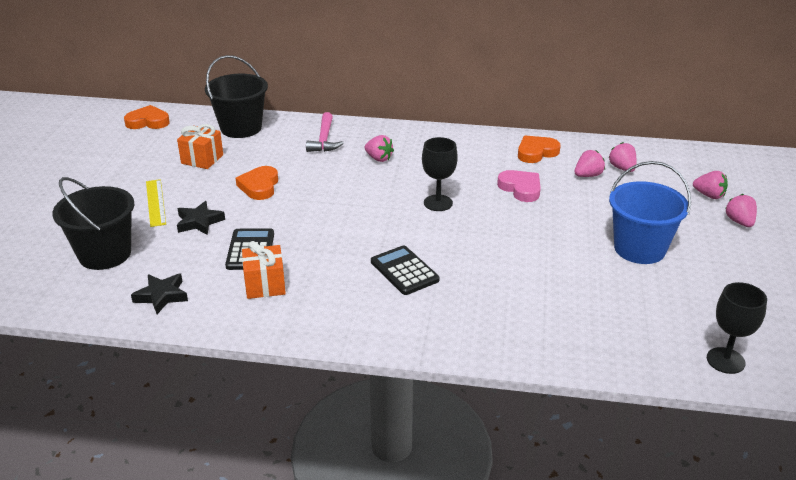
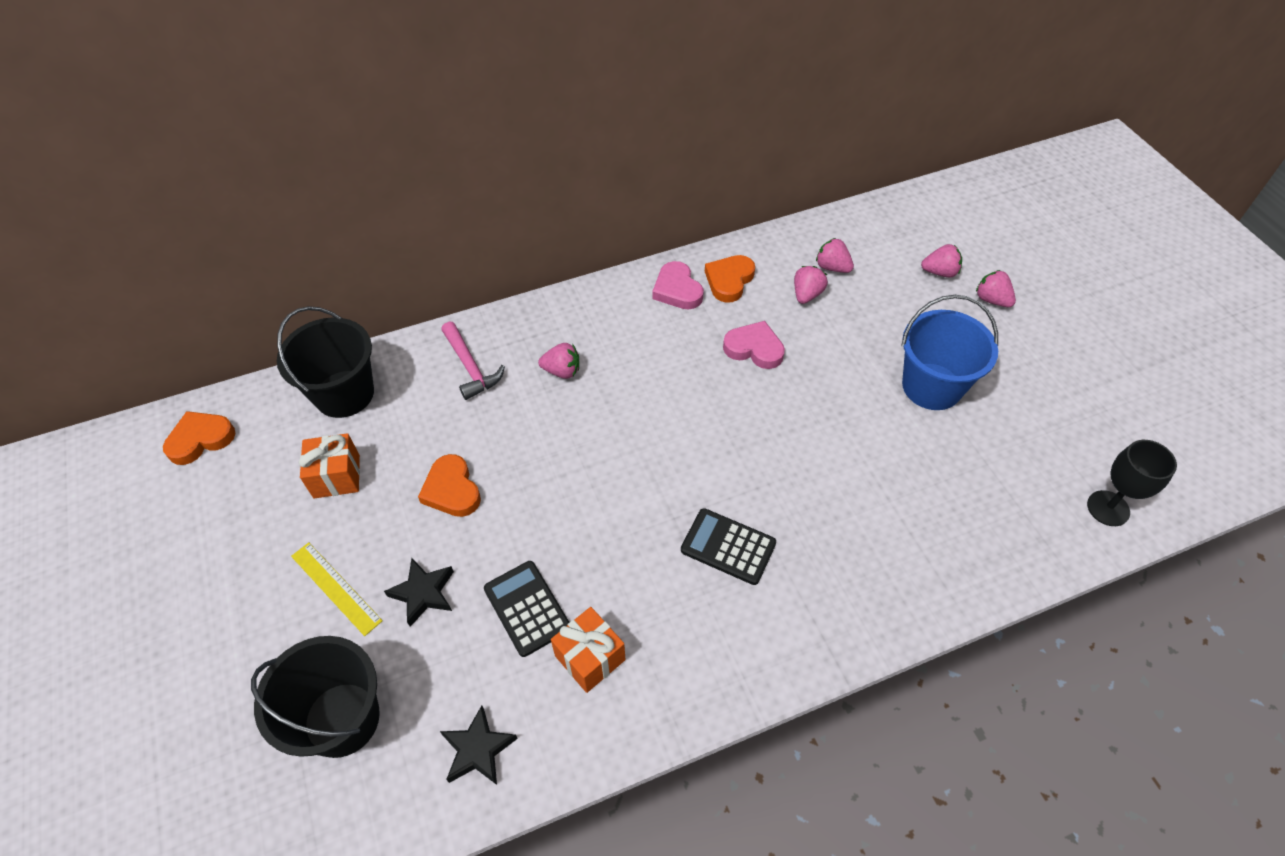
camera: 30 degrees left, 20 degrees up
black goblet [422,137,458,211] -> none
none -> pink heart [652,261,704,309]

